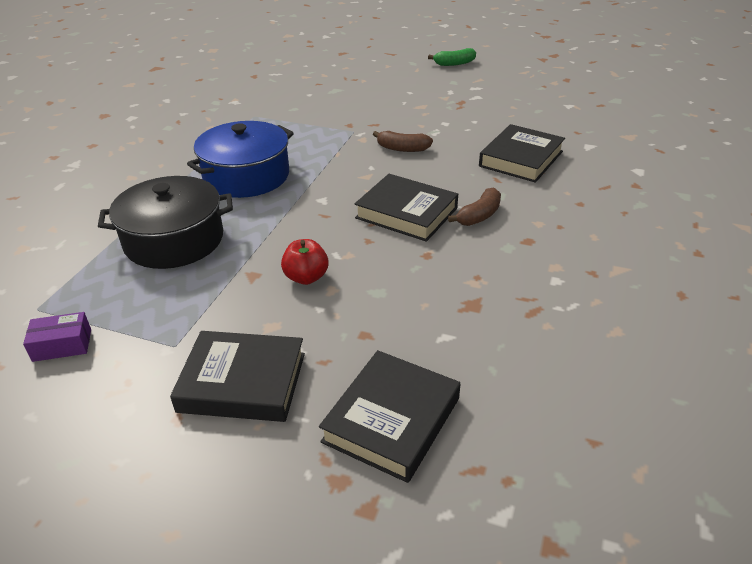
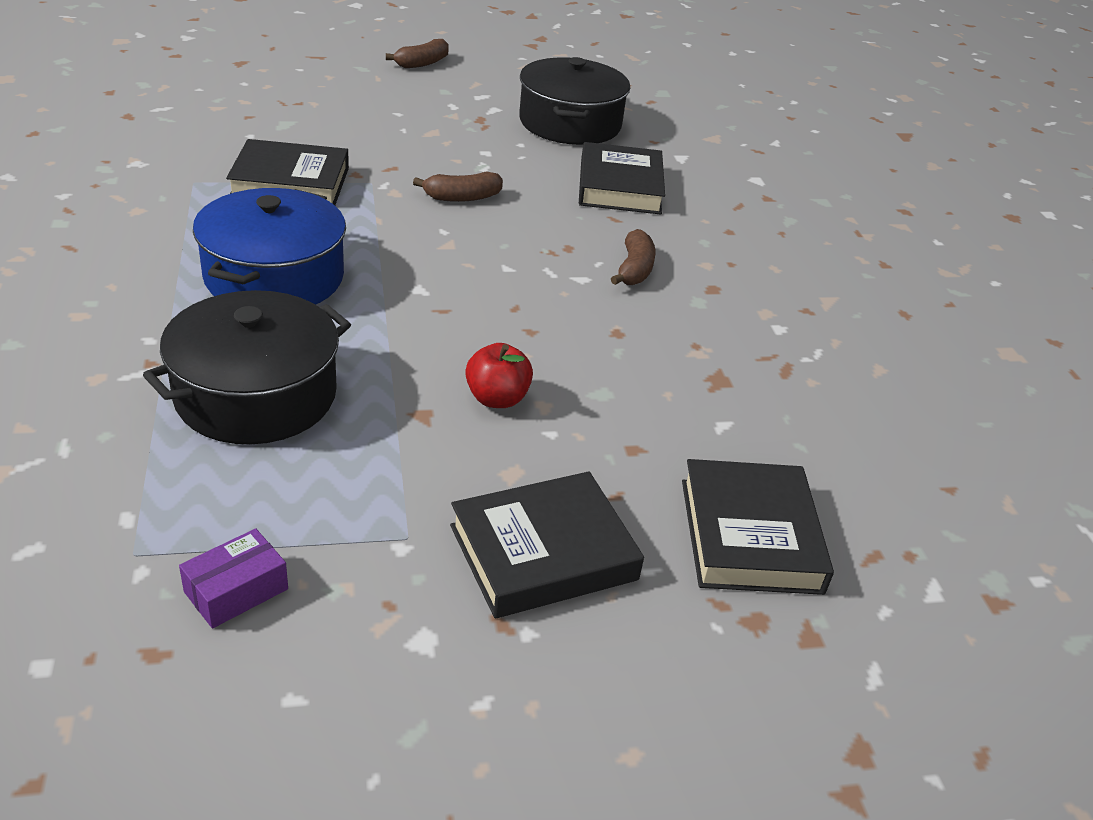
camera: 35 degrees left, 0 degrees up
black book [355,174,458,242] -> black book moved to [226,139,349,205]
green banana [428,48,476,66] -> brown banana [386,39,449,68]
none -> black pot [519,57,630,145]

